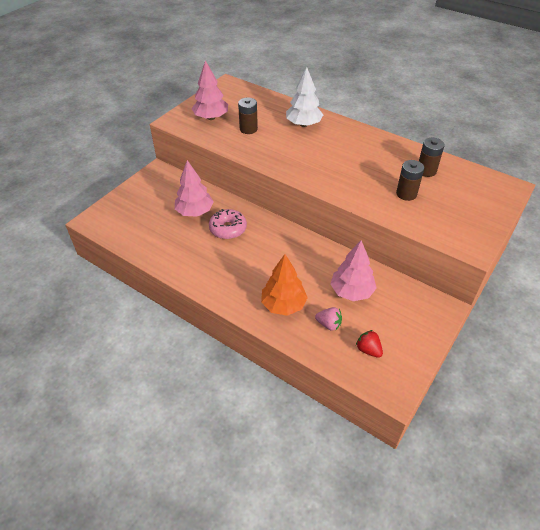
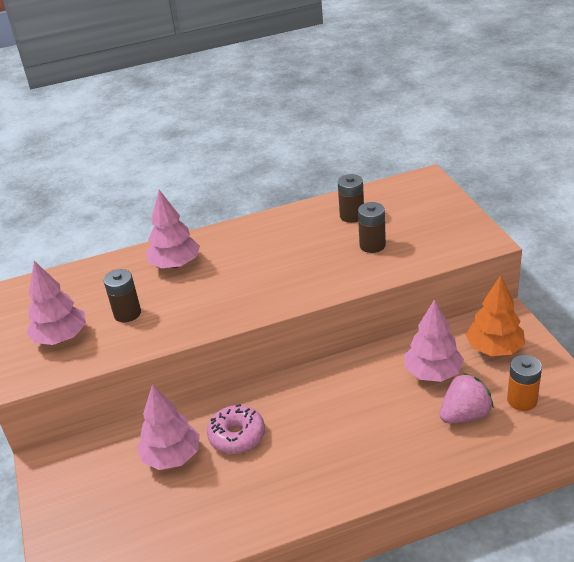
camera: 50 degrees left, 10 degrees down
orange tree [261,254,308,316] -> orange tree moved to [466,275,525,356]
white tree [286,67,323,127] -> pink tree [146,190,200,268]
pink strawberry [315,307,342,331] -> pink strawberry [440,373,494,424], size x1.56
red strawberry [356,330,383,358] -> orange battery [507,355,542,411]

